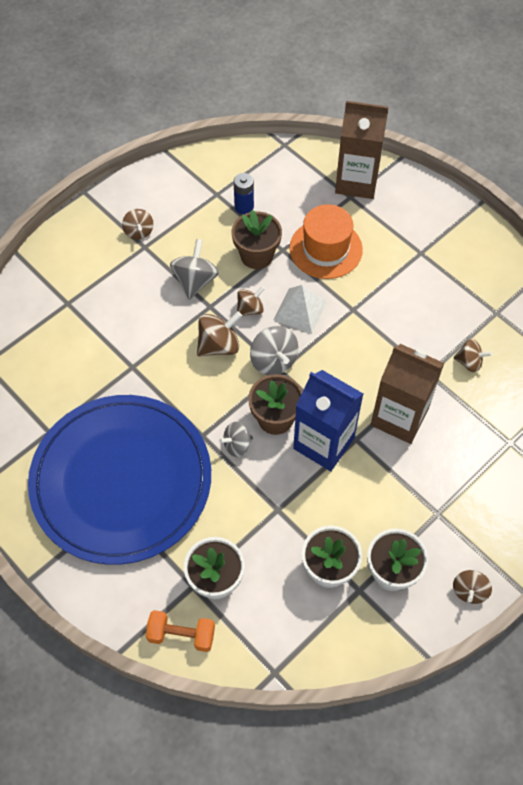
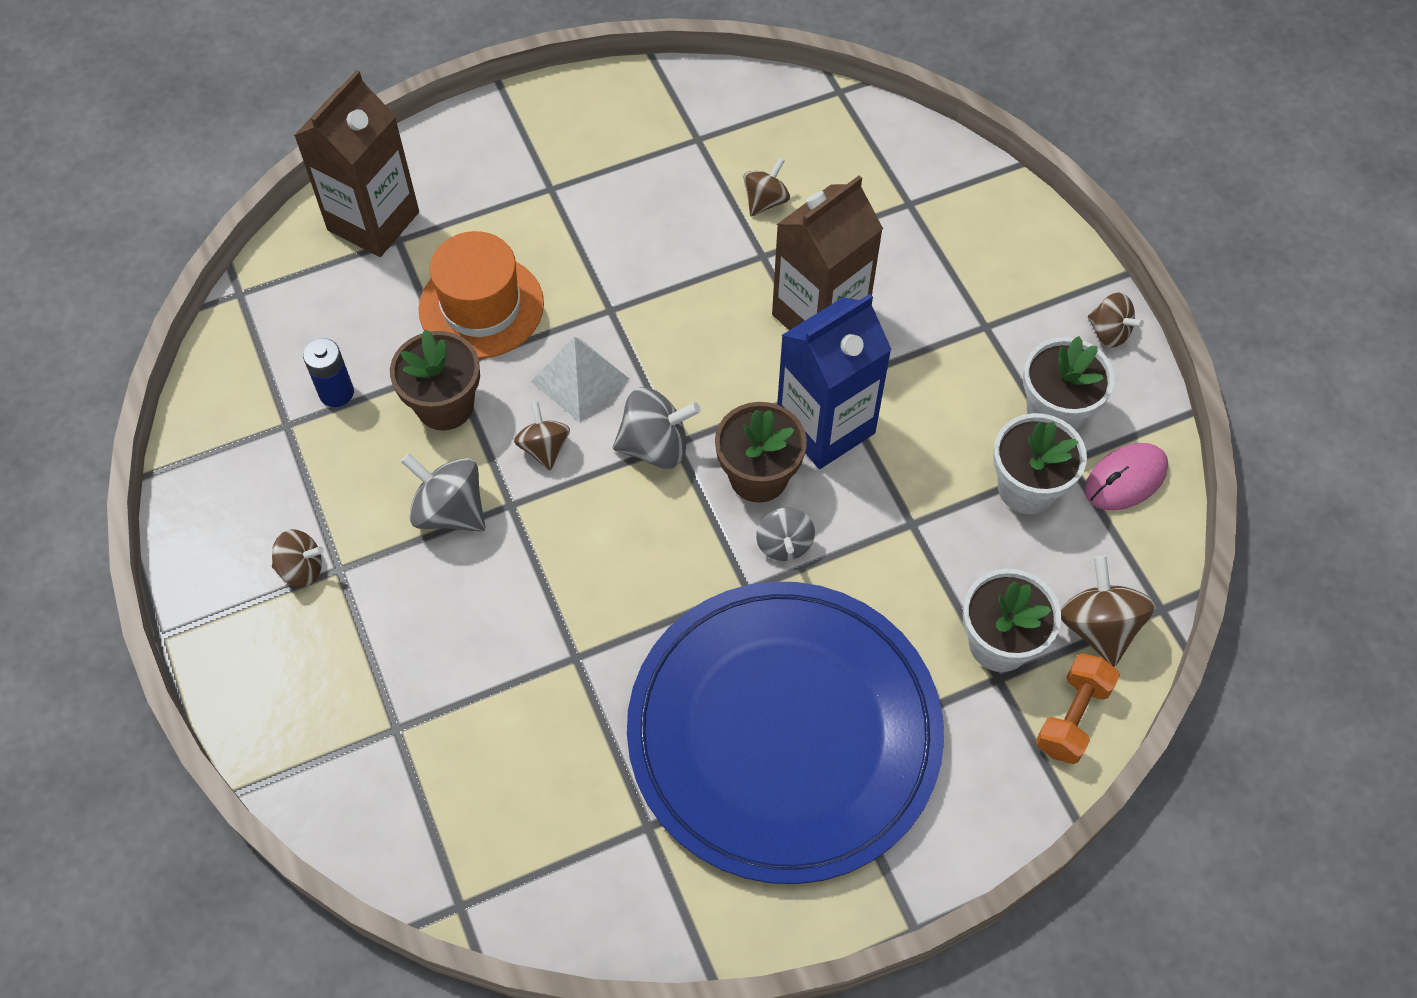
camera: 70 degrees left, 0 degrees up
brown spinning top [197,311,242,357] -> brown spinning top moved to [1061,555,1155,667]
none -> pink mouse [1085,443,1168,511]

